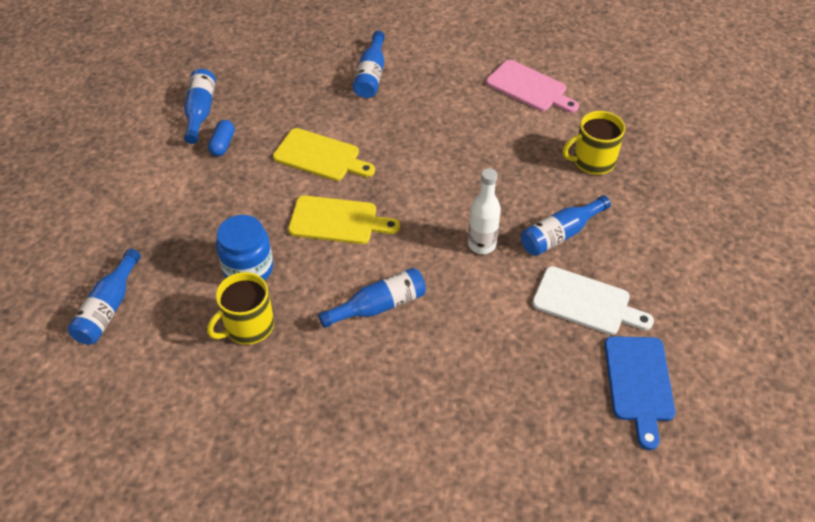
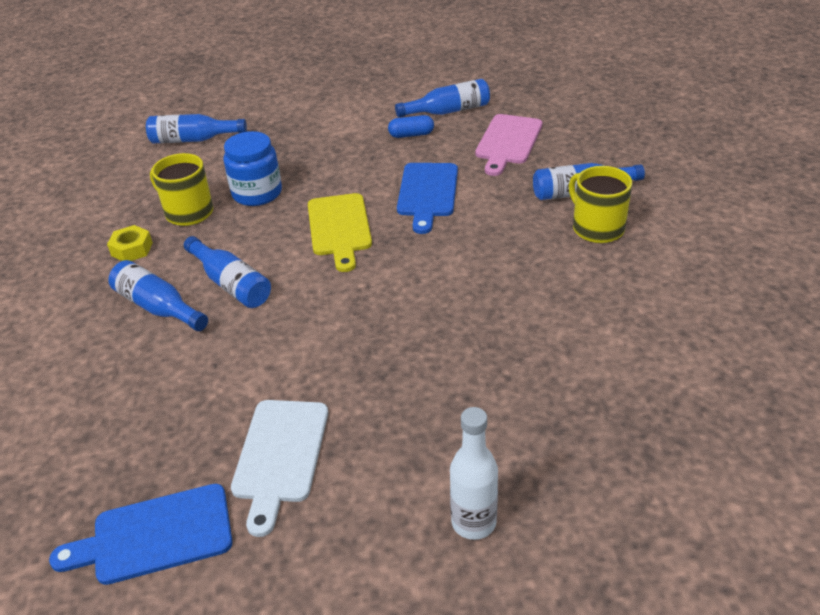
camera: 75 degrees right, 10 degrees down
yellow cutting board [273,128,375,181] -> blue cutting board [397,163,458,234]
white bottle [468,168,501,254] -> white bottle moved to [450,407,498,540]
pink cutting board [486,60,579,113] -> pink cutting board moved to [475,114,542,176]
blue bottle [521,195,611,256] -> blue bottle moved to [108,260,208,331]
yellow mug [563,111,625,175] -> yellow mug moved to [569,166,632,243]
none -> yellow nut [107,225,153,261]

